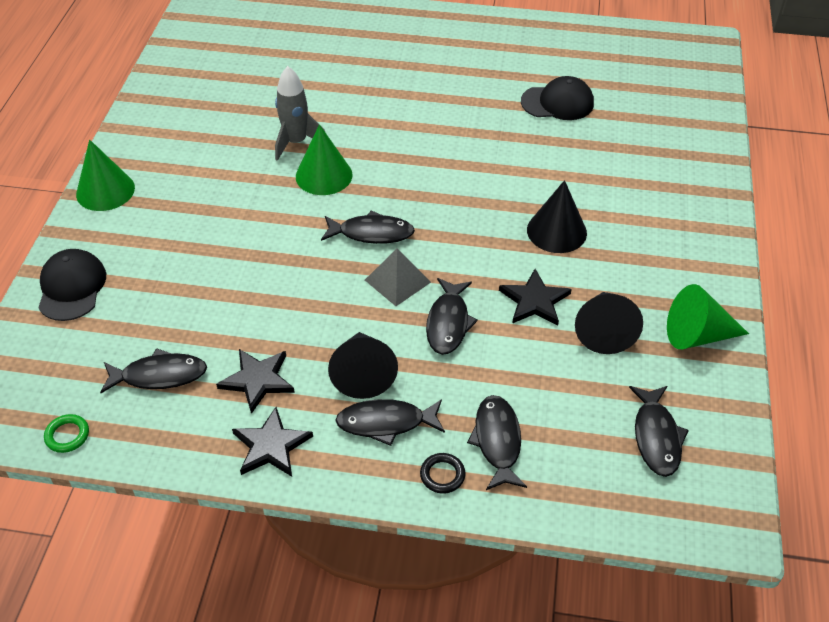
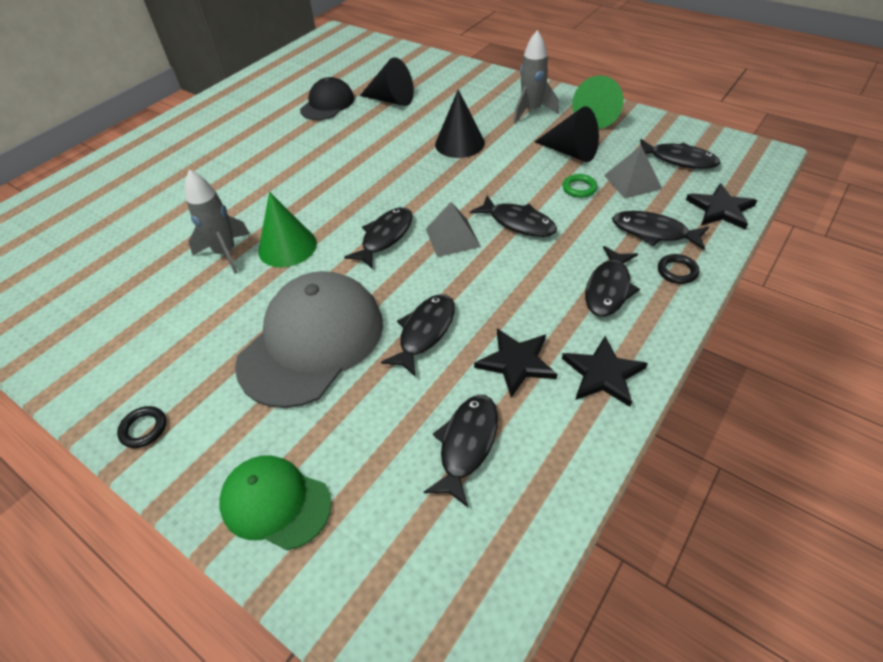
camera: 60 degrees left, 0 degrees up
black cap [38,249,106,321] -> green cap [219,455,332,550]
green ring [44,414,89,453] -> green ring moved to [563,174,597,198]
green cone [76,140,135,211] -> black ring [117,406,166,448]
black cone [328,332,398,399] -> black cone moved to [360,57,414,106]
black star [499,269,572,326] -> black star moved to [686,183,757,230]
none -> grey cap [235,271,383,408]
none -> black fish [381,294,455,377]
none -> grey rocket [514,30,559,123]
none -> grey pyramid [604,146,662,199]

